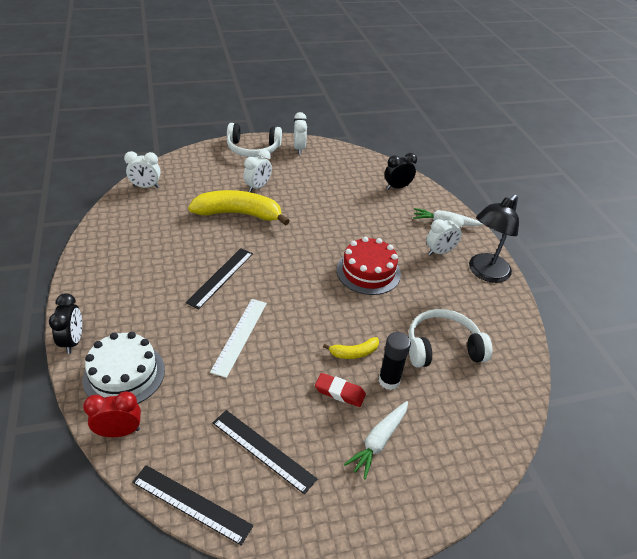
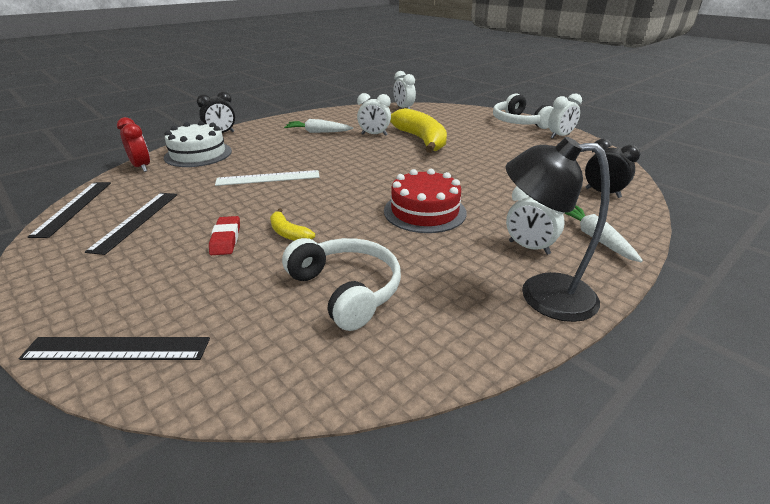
camera: 65 degrees right, 10 degrees down
black ruler [186,248,253,309] -> black ruler moved to [19,337,210,360]
white clock [243,149,272,192] -> white clock moved to [357,93,391,136]
white carrot [344,401,408,479] -> white carrot moved to [284,119,353,133]
black glue stick [379,332,411,390] -> none

